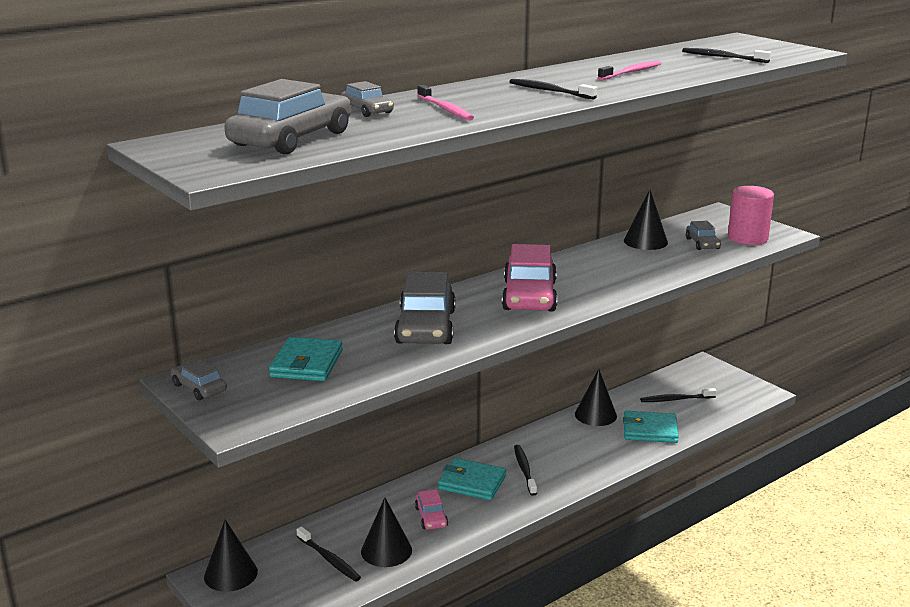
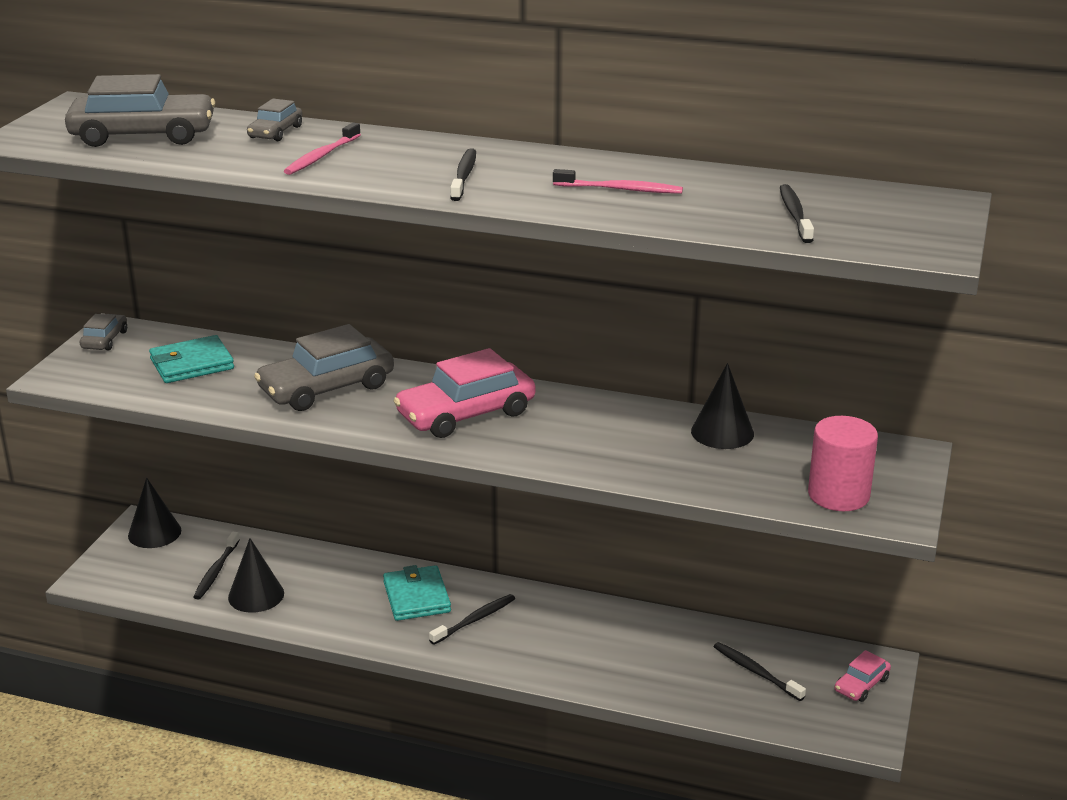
camera: 55 degrees right, 5 degrees up
pink car [415,489,448,530] -> pink car moved to [835,650,891,702]
black cone [575,369,617,426] -> none
turquoise wallet [623,411,679,443] -> none
grey car [686,221,721,250] -> none

